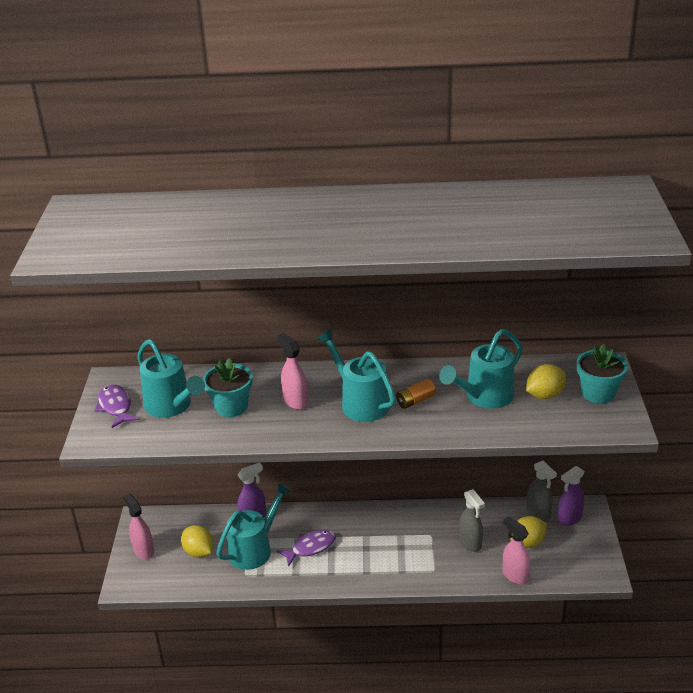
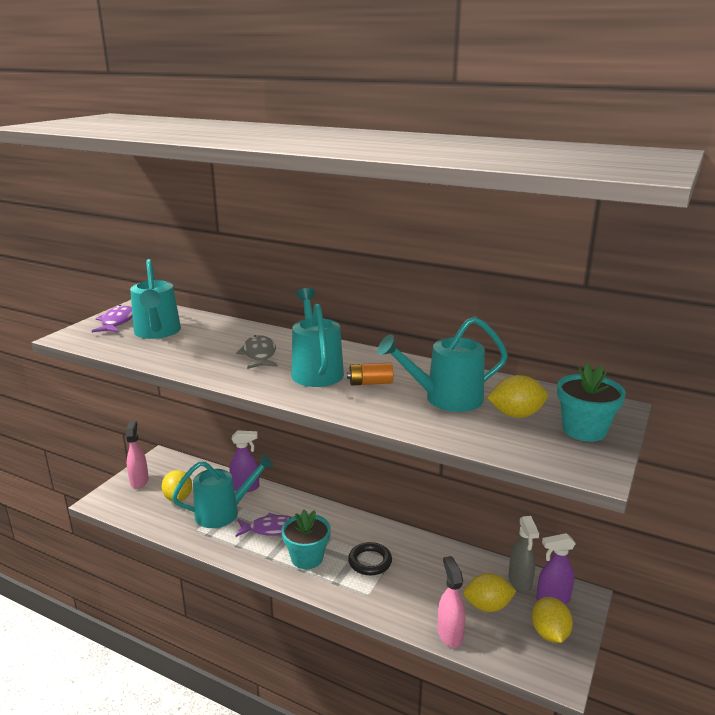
camera: 25 degrees right, 10 degrees down
turquoise flower pot [203,358,252,417] -> turquoise flower pot moved to [281,510,331,569]
pink spray bottle [277,333,308,410] -> grey fish [236,335,278,369]
grey spray bottle [459,489,485,552] -> none
none -> black ring [348,542,392,575]
none -> yellow lemon [532,597,573,643]

